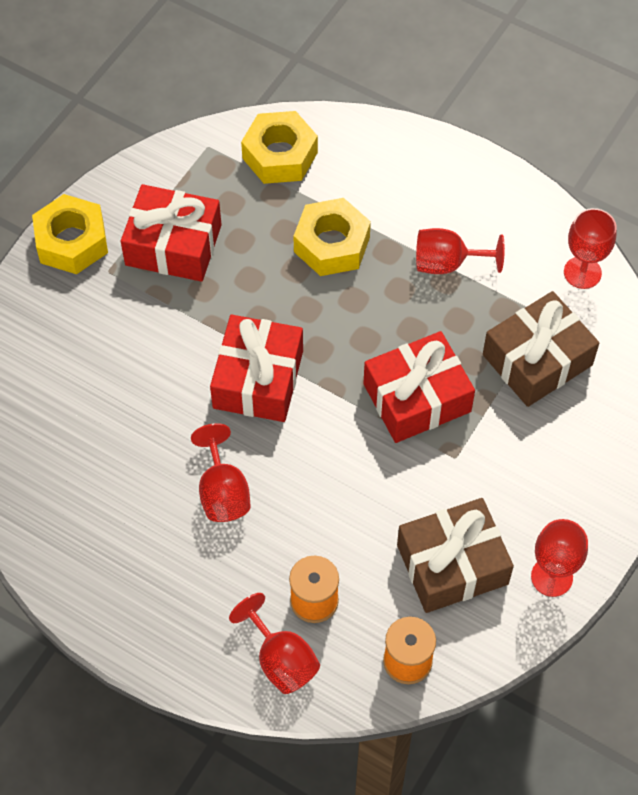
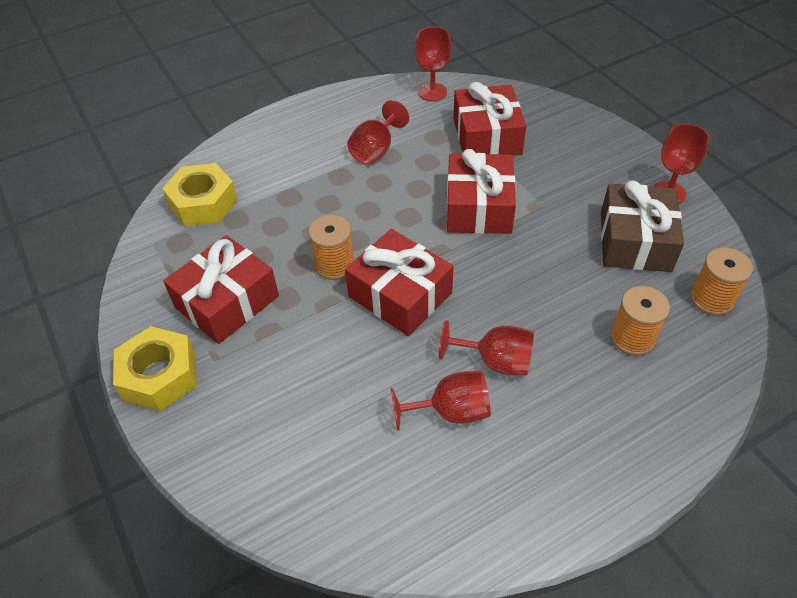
camera: 60 degrees left, 10 degrees down
red goblet [229,593,320,694] -> red goblet moved to [391,371,491,431]
yellow nut [294,198,371,276] -> none
brown gift [483,291,599,407] -> red gift [453,82,526,156]
none -> orange spool [308,215,355,280]

